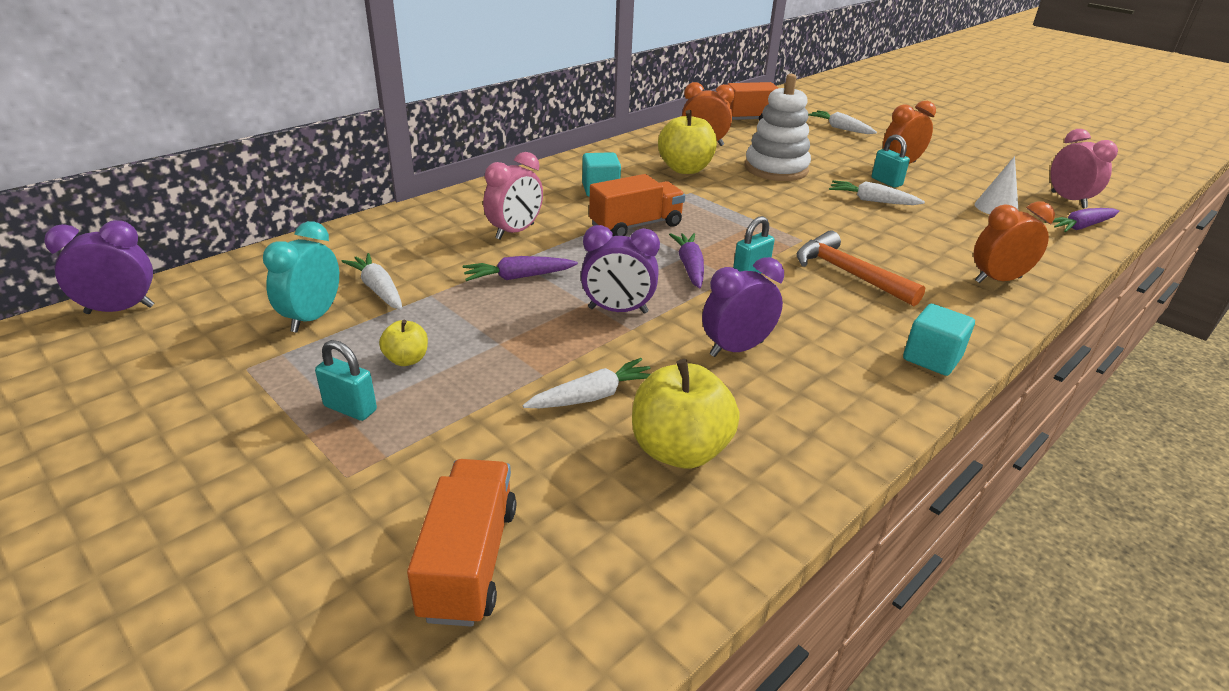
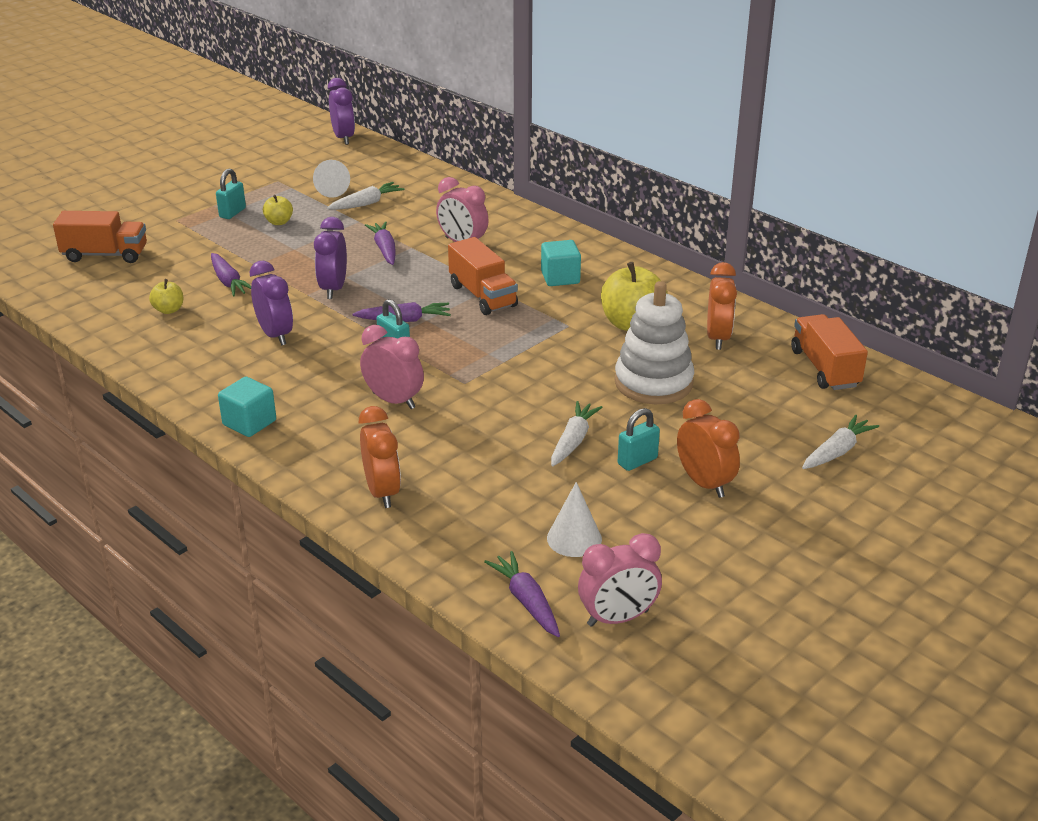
camera: 90 degrees right, 0 degrees up
turquoise clock [263,221,339,332] -> white cone [313,160,350,198]
white carrot [523,358,650,408] -> purple carrot [211,253,251,297]
yellow apple [632,359,740,468] -> yellow apple [149,279,183,314], size x0.51
orange hammer [797,231,925,306] -> pink clock [360,325,424,409]

